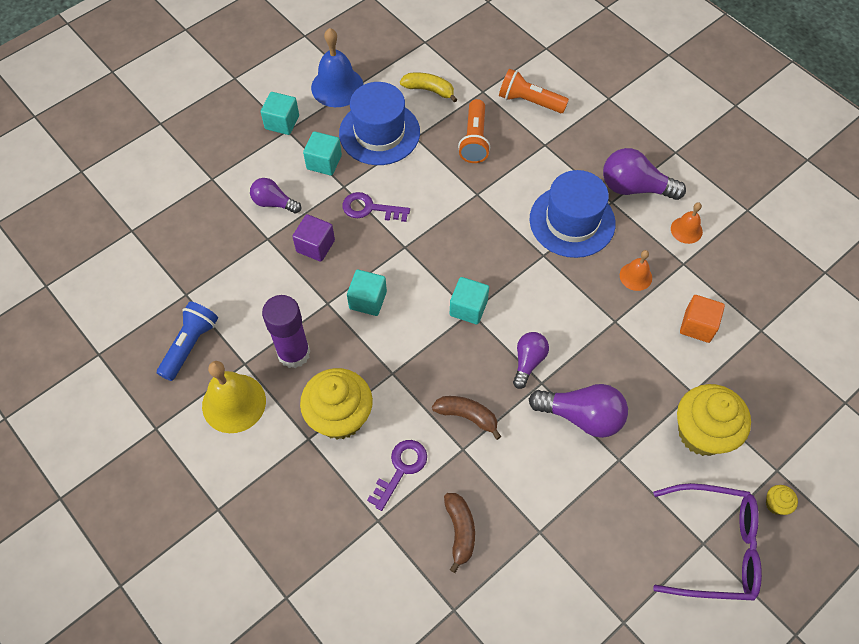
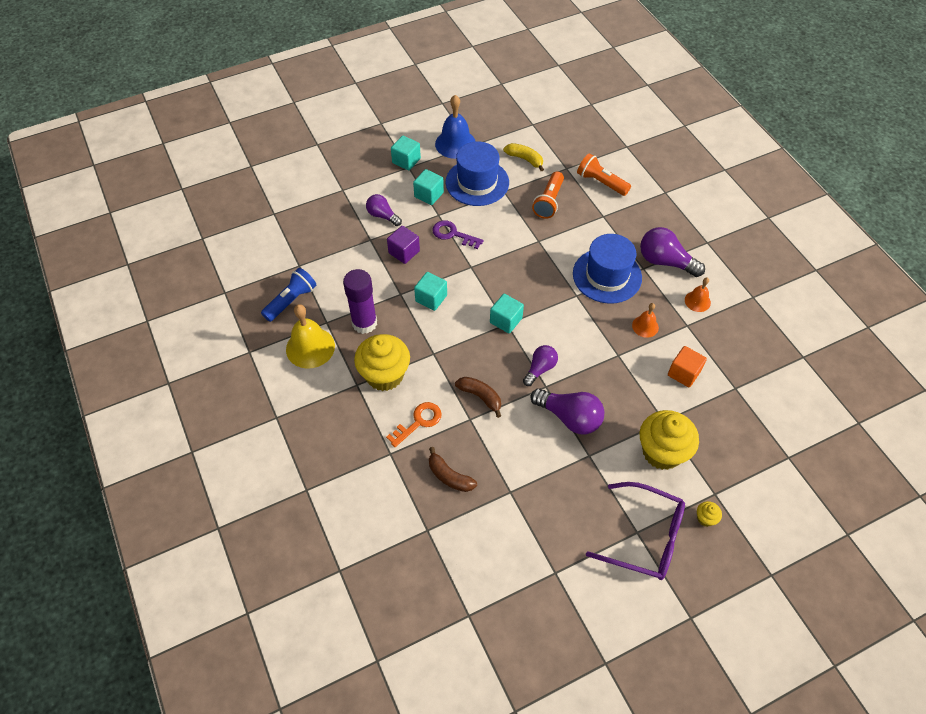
camera: 15 degrees right, 5 degrees down
purple key [367,440,427,511] -> orange key [386,402,442,447]
brown banana [444,493,475,573] -> brown banana turned 120 degrees clockwise [429,447,477,492]

